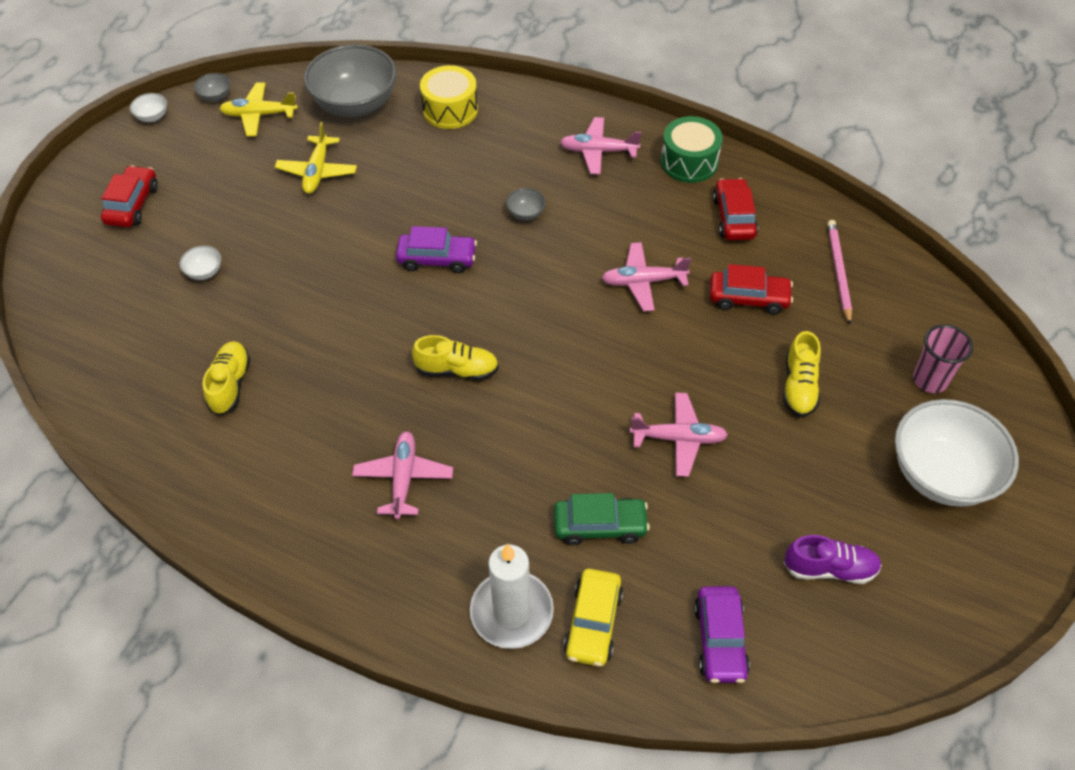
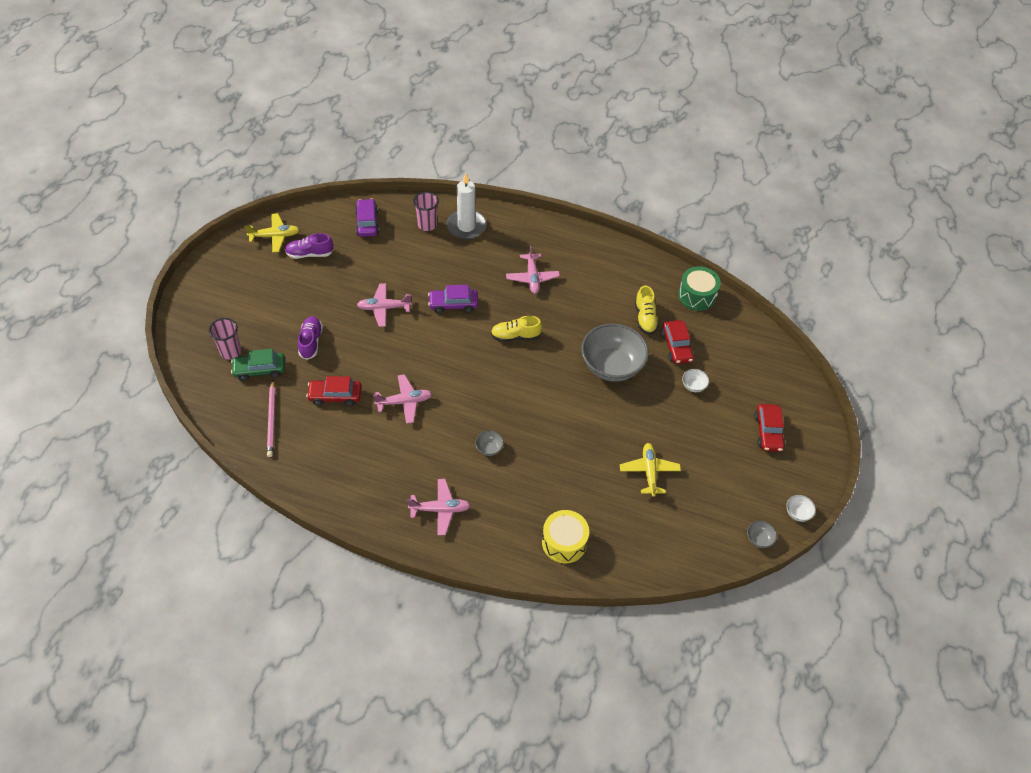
camera: 170 degrees right, 0 degrees up
yellow plane [219,82,298,137] -> yellow plane moved to [245,213,300,253]
grey bowl [304,44,397,117] -> grey bowl moved to [581,323,649,382]
purple car [396,226,477,273] -> purple car moved to [428,285,478,314]
green car [554,493,650,545] -> green car moved to [231,349,285,381]
yellow car [564,568,623,667] -> pink cup [413,192,439,231]
green drum [661,116,723,183] -> green drum moved to [678,266,721,311]
red car [713,178,758,240] -> red car moved to [661,320,694,364]
yellow shoe [783,331,821,417] -> purple shoe [298,316,323,360]
white bowl [895,399,1019,507] -> none

